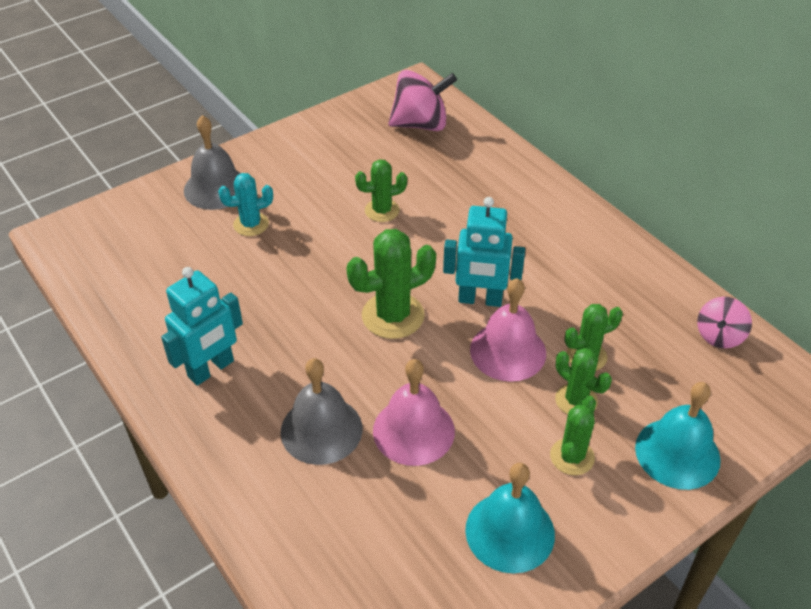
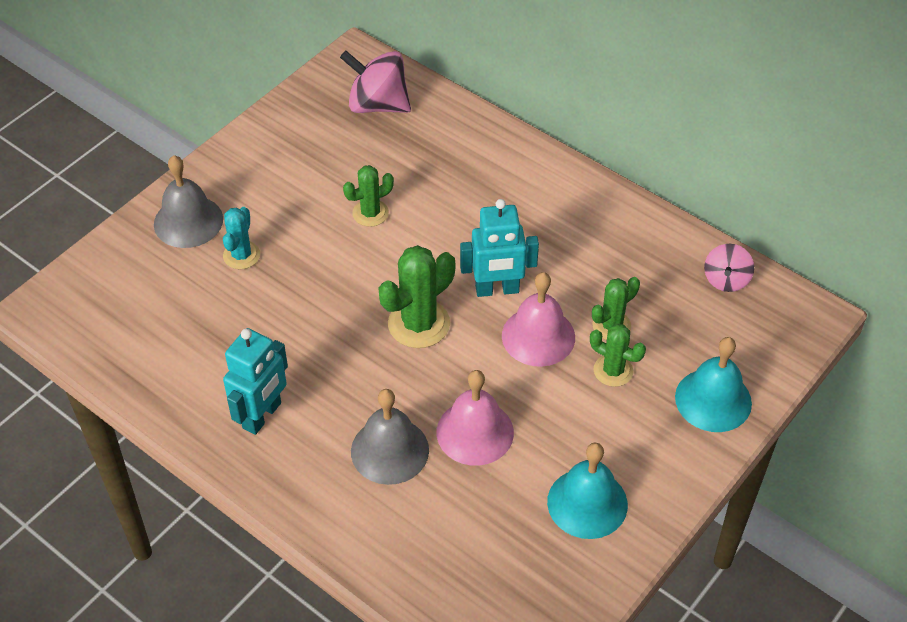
camera: 15 degrees left, 5 degrees up
turquoise cactus [218,173,273,236] -> turquoise cactus turned 45 degrees counterclockwise [223,207,260,269]
pink spinning top [388,70,457,131] -> pink spinning top turned 135 degrees counterclockwise [340,50,411,113]
green cactus [550,396,596,475] -> none

